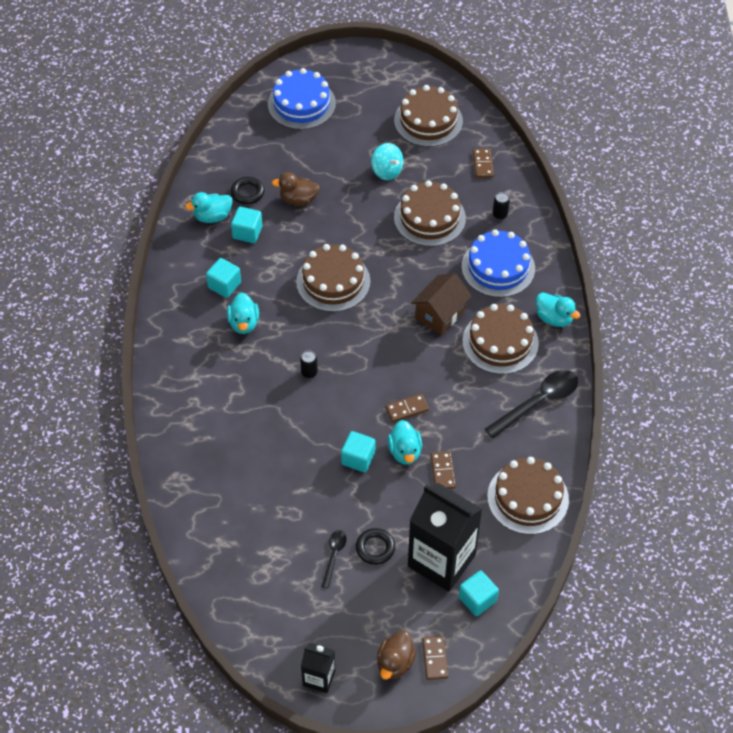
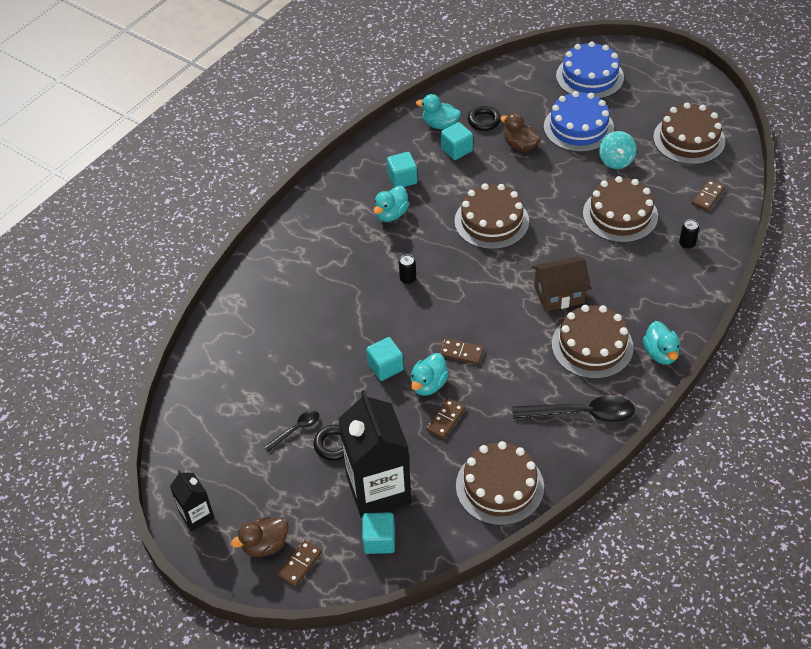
camera: 40 degrees right, 5 degrees down
blue cake [462,230,535,298] -> blue cake moved to [544,91,614,152]

